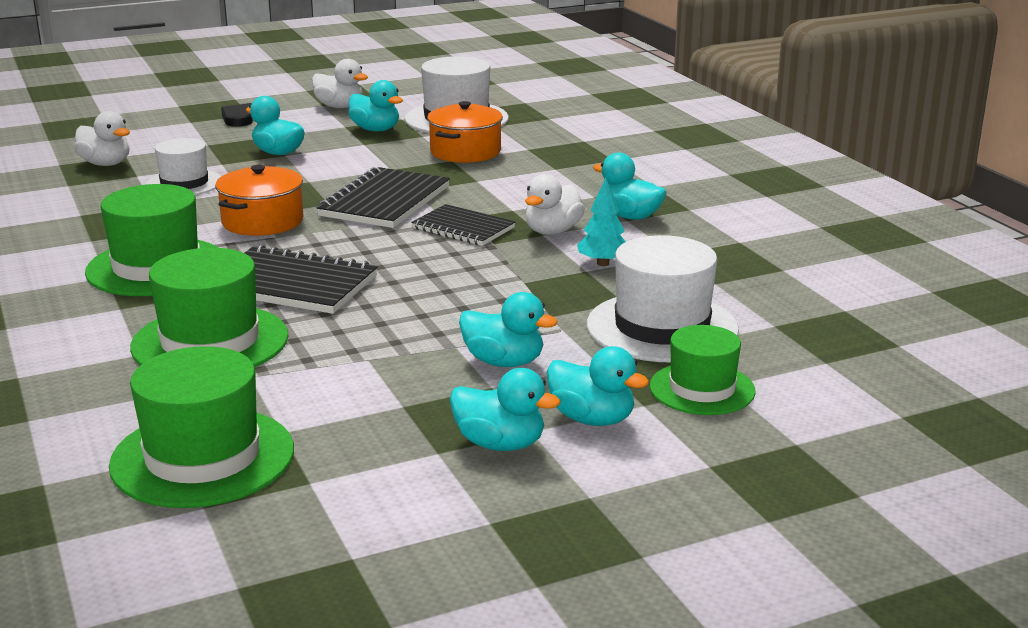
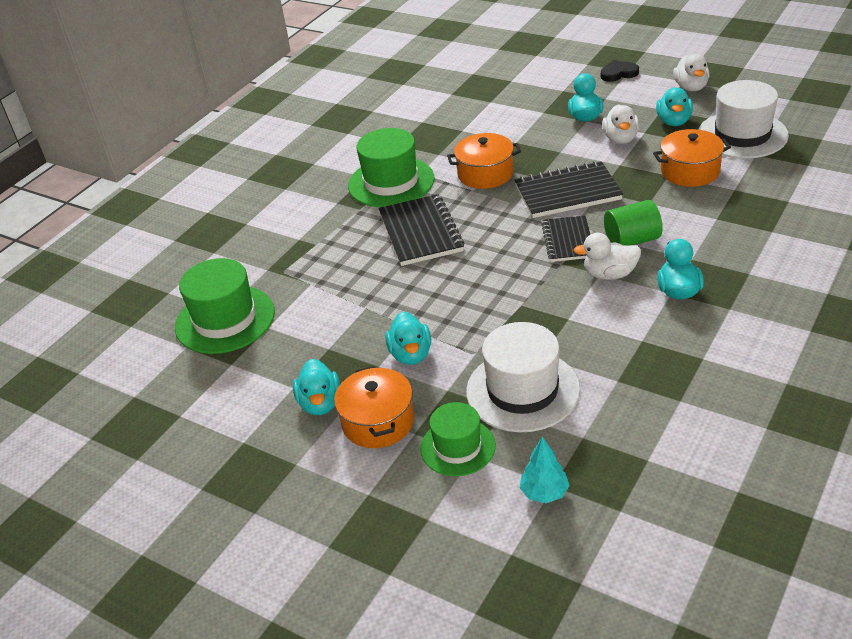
camera: 60 degrees right, 15 degrees up
white duck [74,111,130,166] -> white duck moved to [602,104,639,144]
green hat [130,248,289,367] -> none
white hat [146,138,221,195] -> none
turquoise duck [547,346,649,426] -> orange pot [334,366,414,448]
turquoise tree [577,178,626,266] -> turquoise tree moved to [520,437,570,503]
none -> green cylinder [604,200,663,245]

